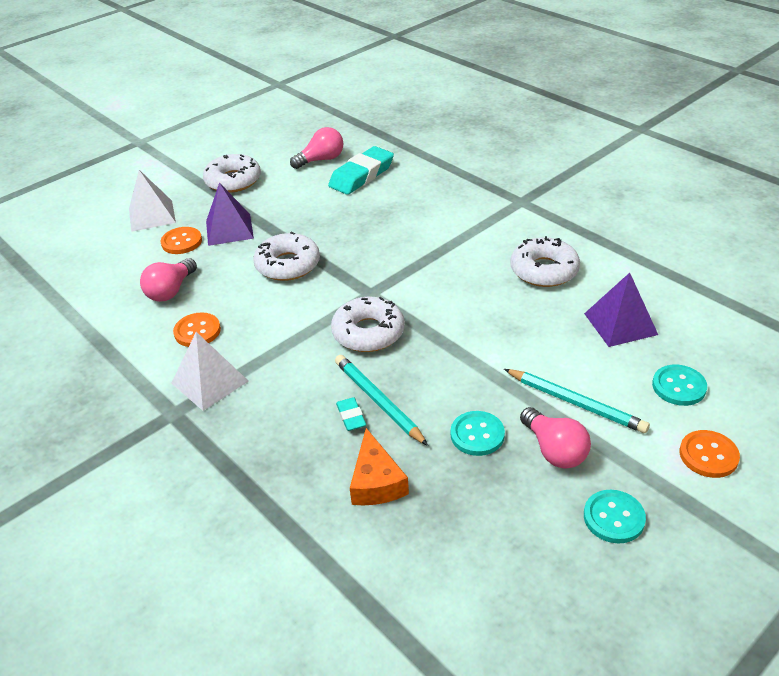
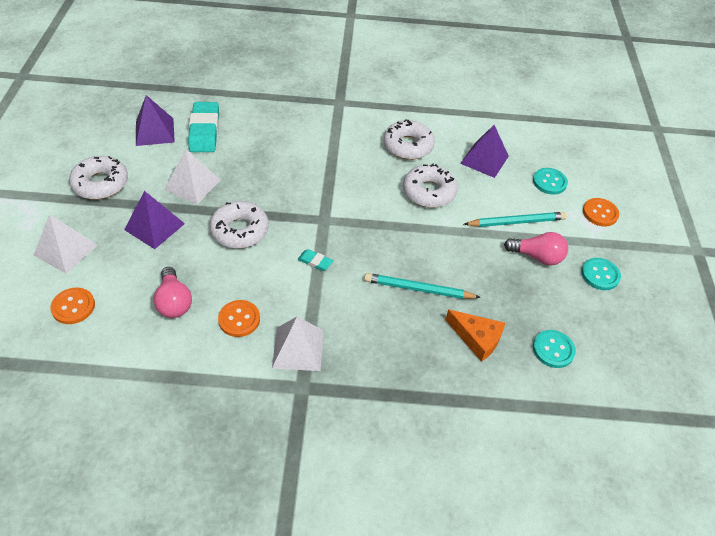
camera: 50 degrees left, 10 degrees up
orange button [161,227,202,254] -> orange button moved to [50,288,95,324]
pink light bulb [290,127,343,169] -> purple pyramid [136,95,175,146]
white donut [331,297,405,352] -> white donut moved to [403,163,457,208]
turquoise eraser [336,397,366,431] -> turquoise eraser moved to [298,249,333,271]
turquoise button [451,411,505,456] -> turquoise button moved to [533,330,576,368]
none -> white pyramid [165,148,220,205]

